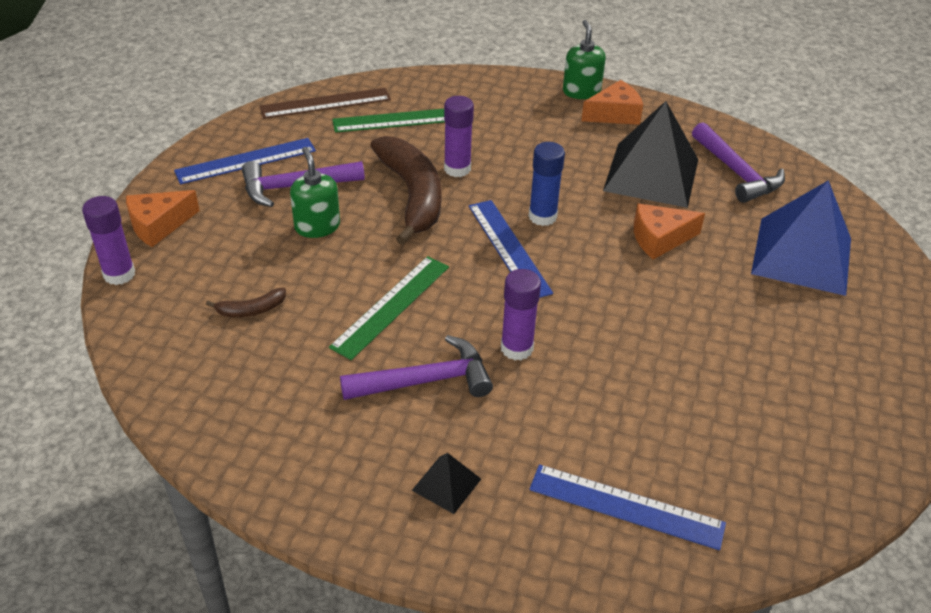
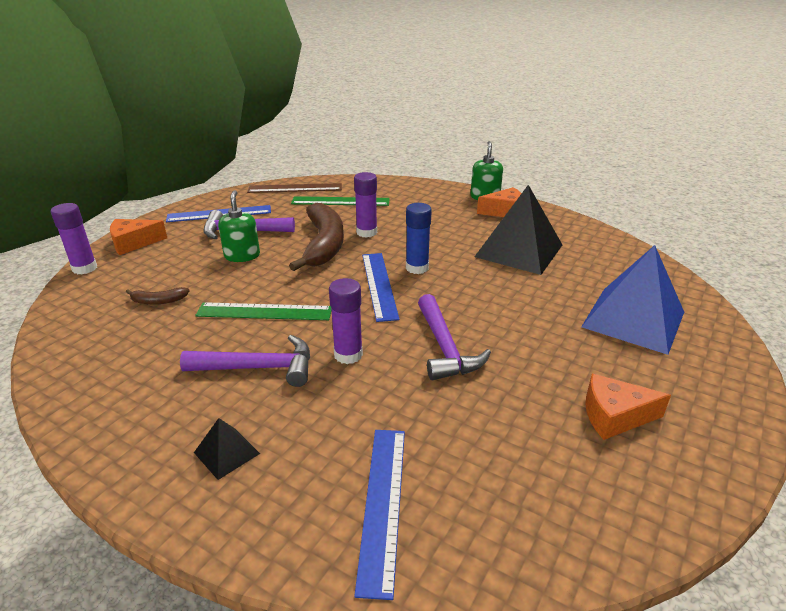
camera: 15 degrees right, 10 degrees down
green ruler [329,256,449,360] -> green ruler turned 45 degrees clockwise [195,302,332,320]
blue ruler [529,464,726,550] -> blue ruler turned 60 degrees clockwise [354,430,405,600]
orange cheese [634,204,705,260] -> orange cheese moved to [585,374,671,440]
purple hammer [692,122,785,203] -> purple hammer moved to [418,294,491,381]

